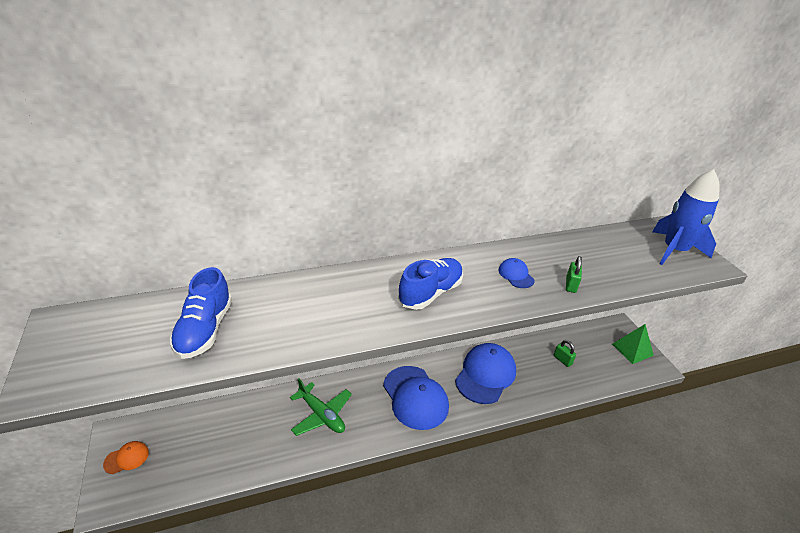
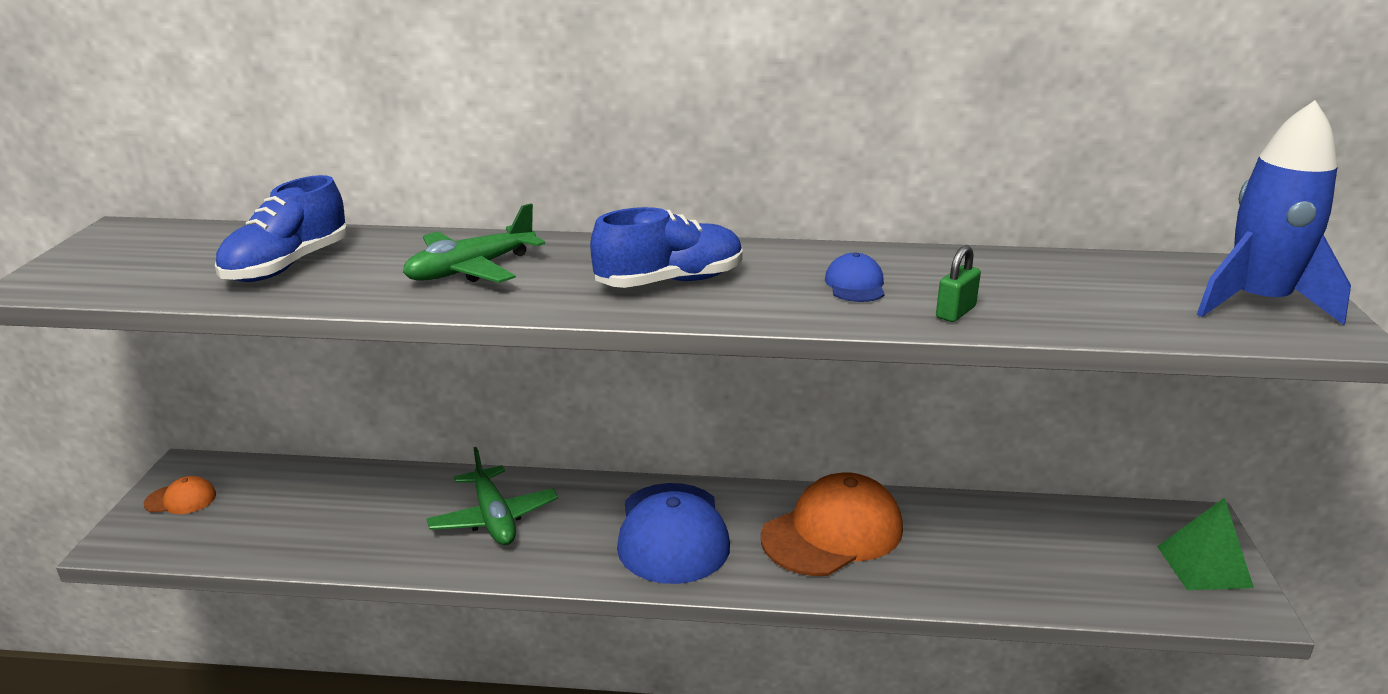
camera: 25 degrees right, 10 degrees down
blue cap [455,343,516,404] -> orange cap [761,472,903,576]
green padlock [554,340,576,367] -> none
none -> green plane [403,203,545,283]

